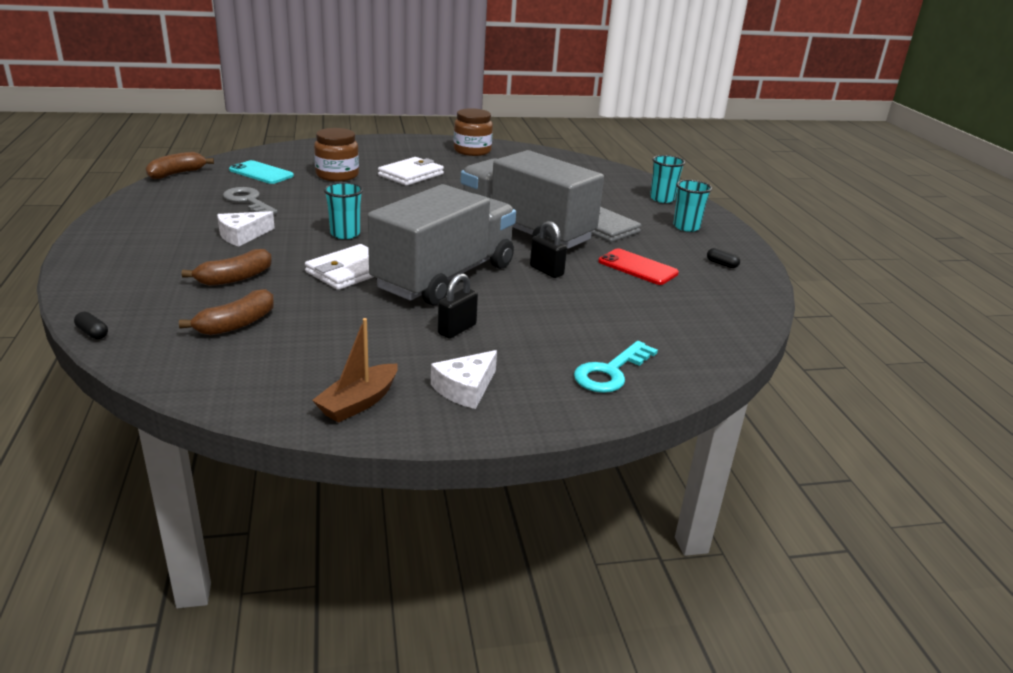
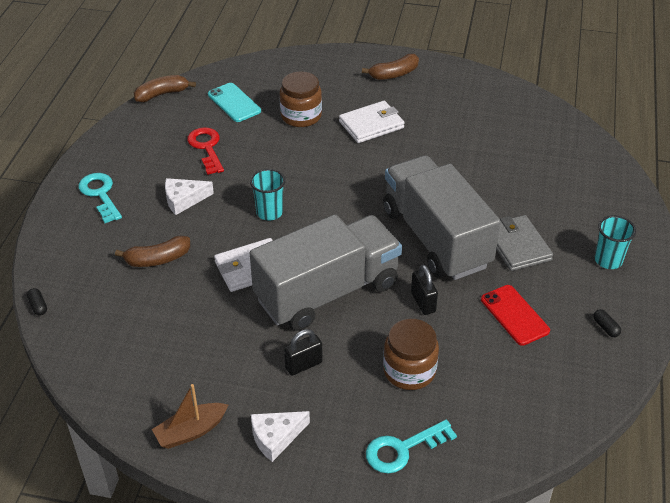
camera: 25 degrees right, 15 degrees up
brown banana [179,289,274,336] -> brown banana moved to [362,54,419,80]
grey key [223,187,278,214] -> red key [187,127,224,175]
brown jar [454,108,493,156] -> brown jar moved to [383,319,439,390]
turquoise cup [650,155,685,203] -> none
none -> turquoise key [78,173,122,223]

